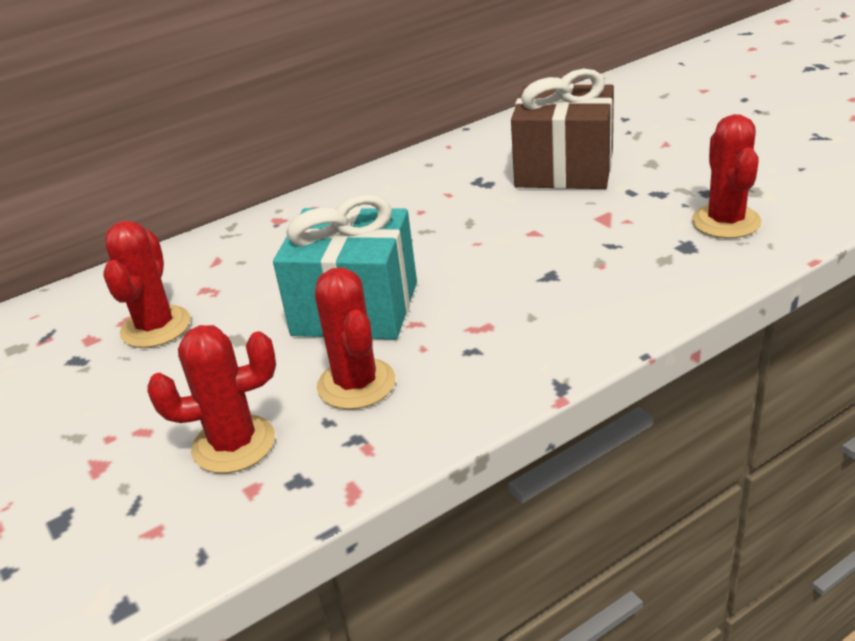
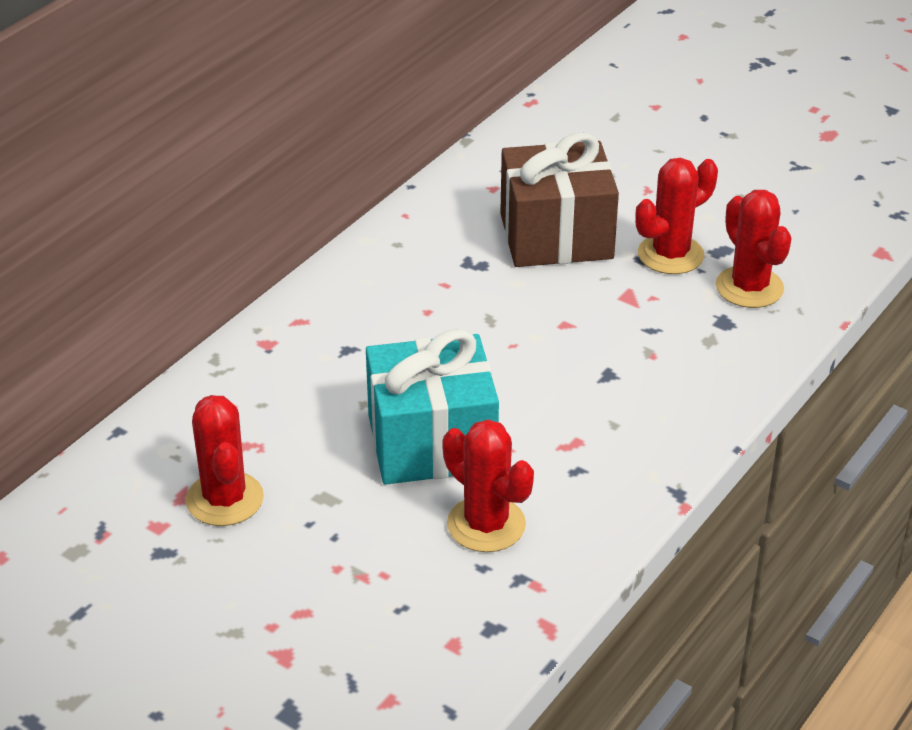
camera: 25 degrees left, 5 degrees up
red cactus [147,325,276,473] -> red cactus moved to [635,158,718,274]

